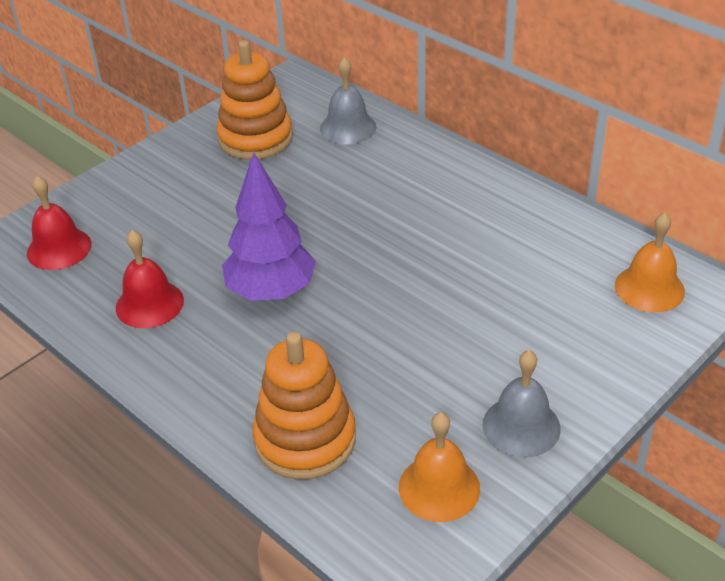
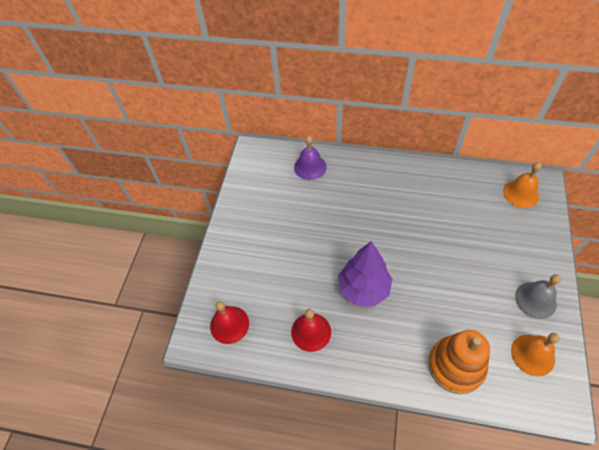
camera: 30 degrees left, 15 degrees up
orange stacking toy [216,40,293,160] -> none
grey bell [320,57,377,145] -> purple bell [294,136,326,180]

